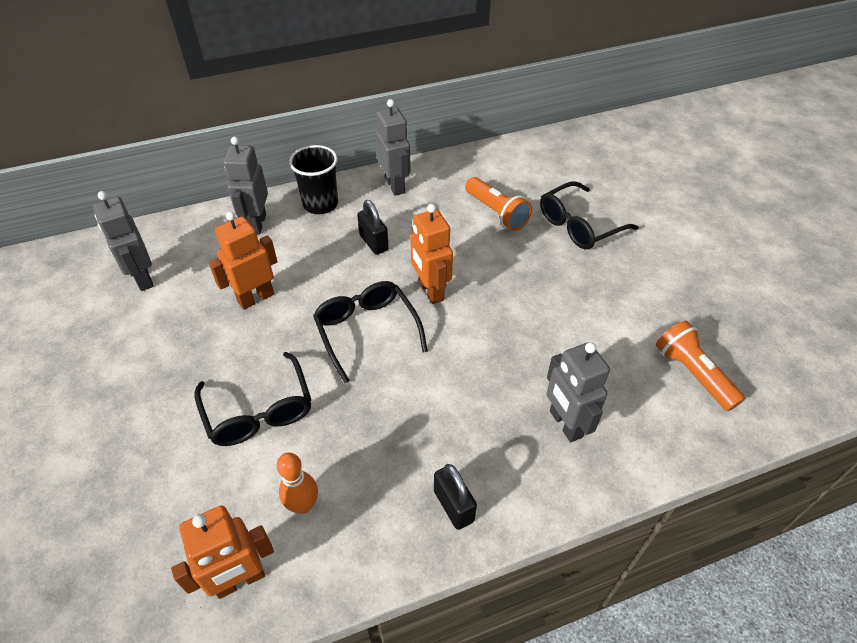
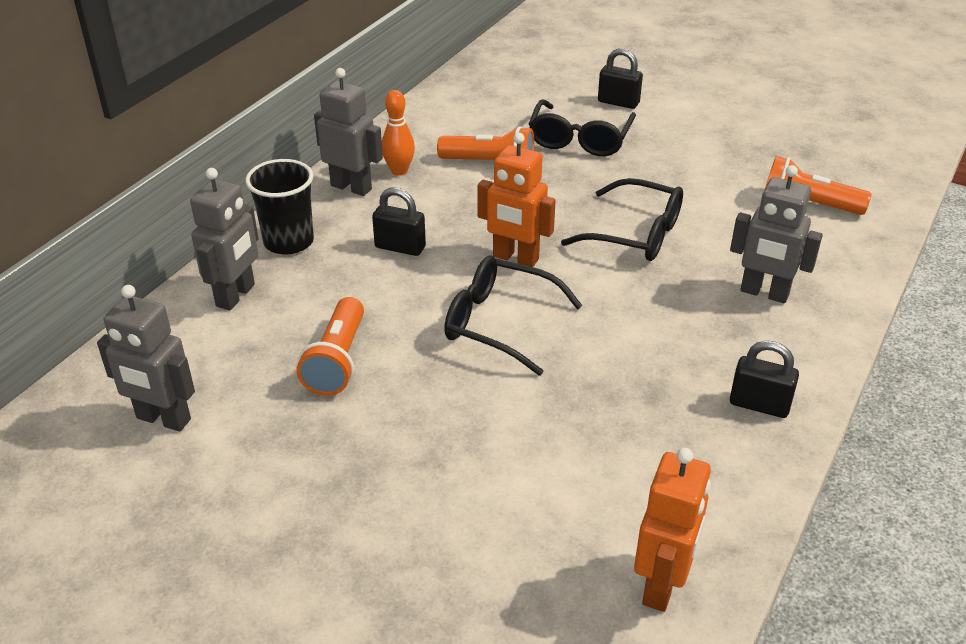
camera: 40 degrees left, 10 degrees down
black glasses [194,352,311,446] -> black glasses moved to [561,178,683,261]
orange robot [209,211,278,310] -> orange flashlight [296,297,364,396]
grey robot [223,137,268,234] -> grey robot turned 120 degrees counterclockwise [190,168,259,310]
orange bowling pin [277,453,318,514] -> orange bowling pin moved to [382,90,415,176]
none -> black padlock [598,48,643,109]

